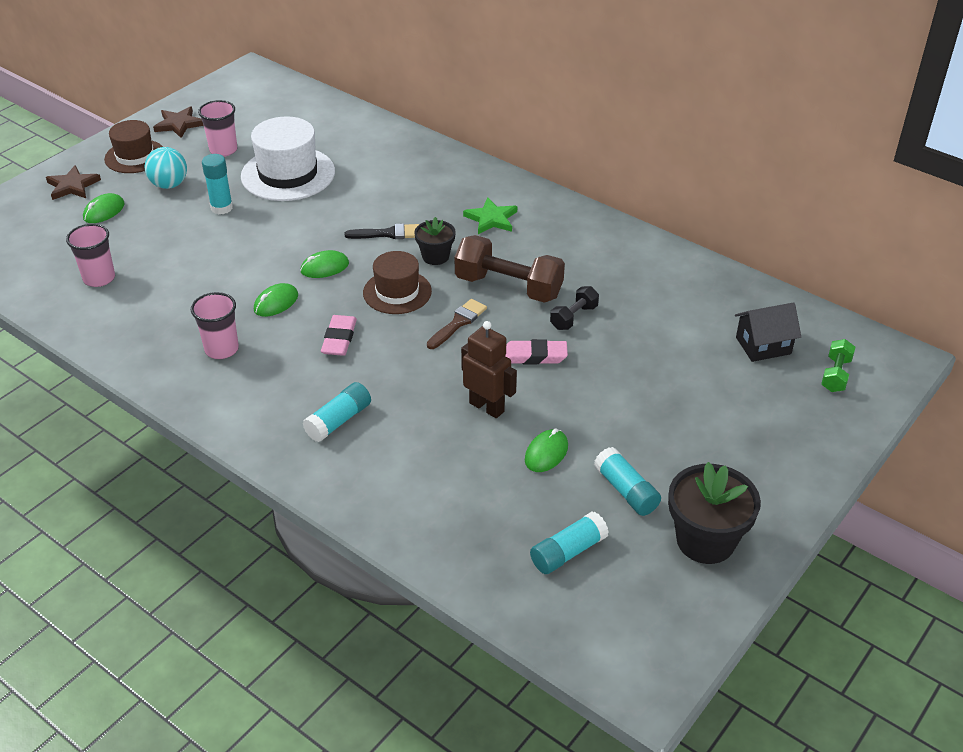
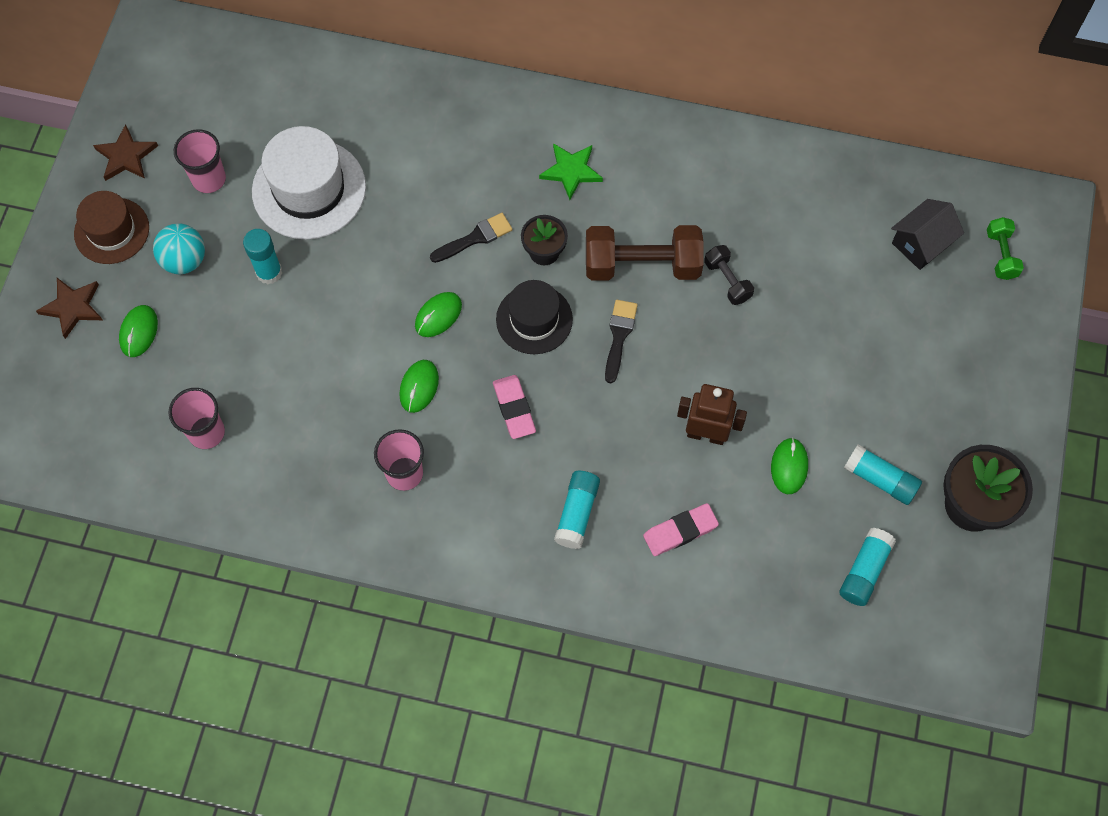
camera: 25 degrees left, 25 degrees up
brown hat [363,251,432,314] -> black hat [496,280,573,354]
brown brush [427,299,487,349] -> black brush [605,300,638,383]
pink eraser [505,339,568,364] -> pink eraser moved to [643,503,719,556]
black dumbbell [550,286,599,330] -> black dumbbell turned 45 degrees counterclockwise [704,245,754,305]

